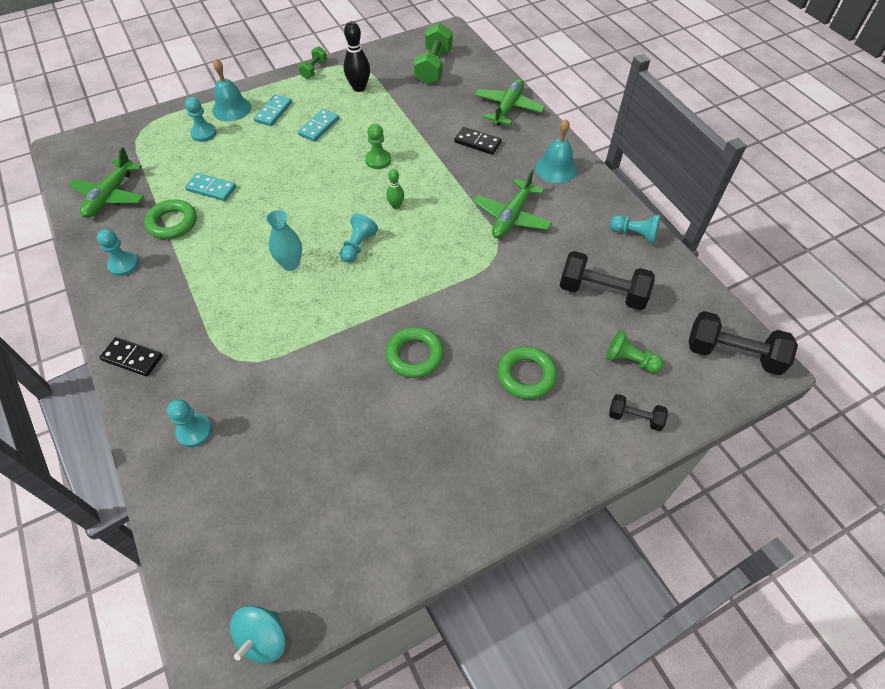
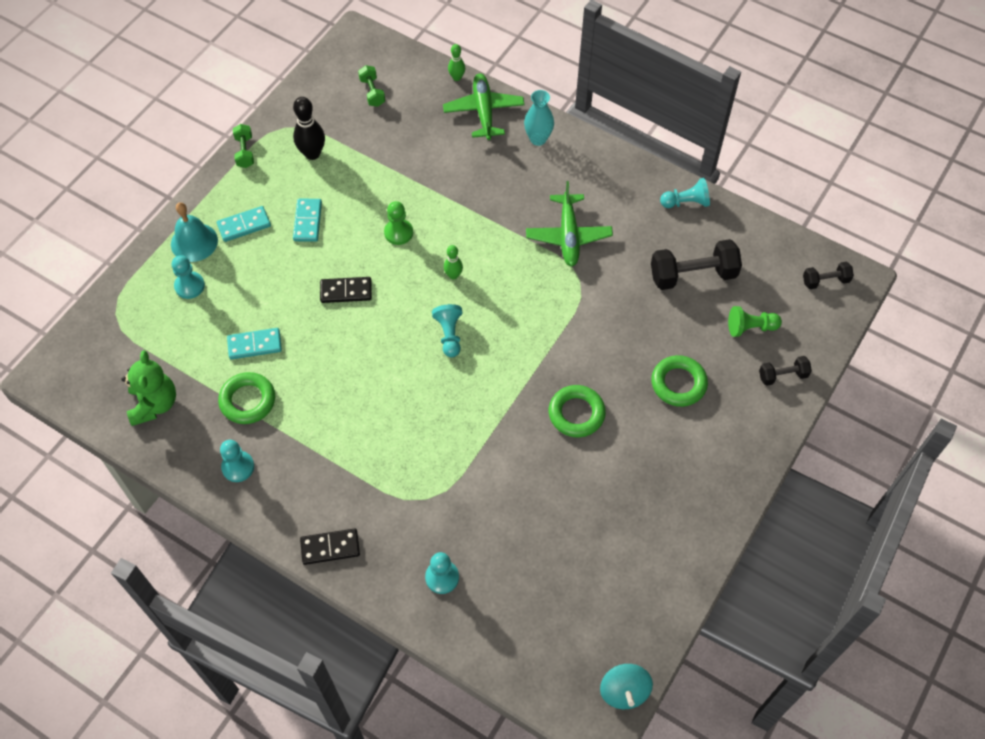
camera: 30 degrees left, 5 degrees up
green plane [69,147,144,218] -> green teddy bear [122,350,176,426]
turquoise domino [254,94,292,126] -> turquoise domino turned 75 degrees clockwise [217,206,271,242]
turquoise vase [266,210,302,271] -> turquoise vase moved to [524,90,554,146]
green dumbbell [414,23,452,85] -> green dumbbell [358,65,385,107], size x0.54
black domino [454,127,502,155] -> black domino moved to [320,277,372,303]
turquoise bell [536,119,578,183] -> none
black dumbbell [689,311,798,375] -> black dumbbell [803,262,854,289], size x0.54
none -> green bowling pin [448,44,465,81]

